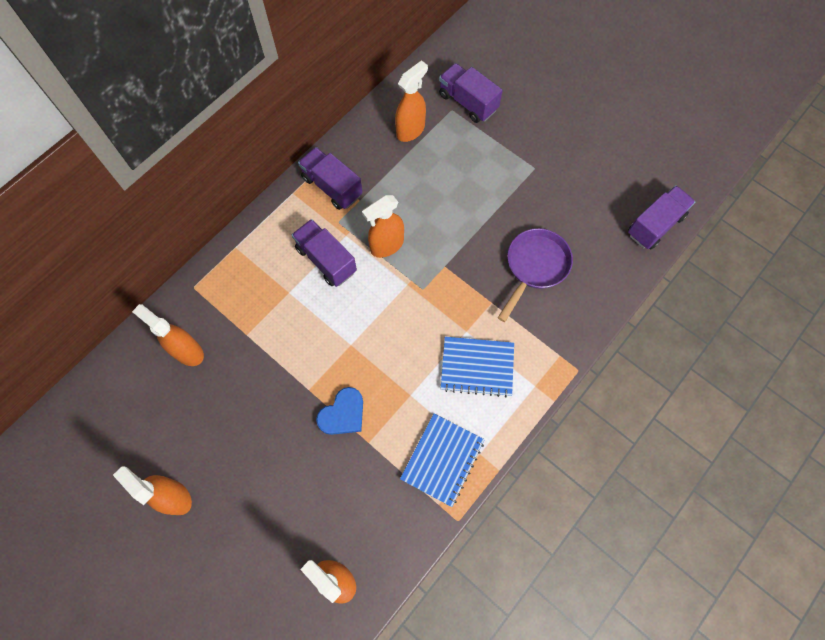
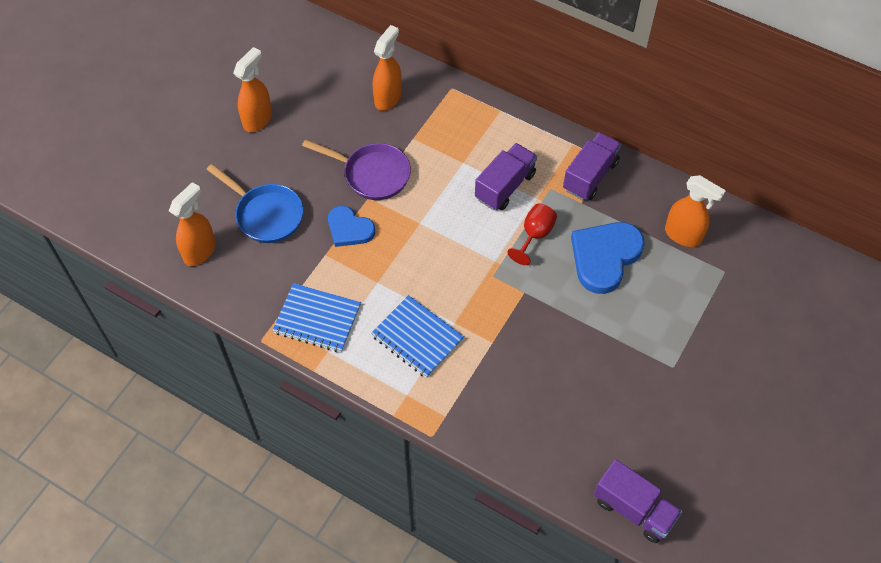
camera: 80 degrees right, 10 degrees down
orange spray bottle [362,195,404,258] -> red goblet [507,204,557,265]
purple truck [439,63,503,123] -> none
blue notebook [441,337,514,397] -> blue notebook turned 45 degrees counterclockwise [371,295,464,378]
purple pan [498,228,573,322] -> purple pan moved to [302,139,411,200]
none -> blue pan [206,164,304,243]
none -> blue heart [571,222,645,294]

